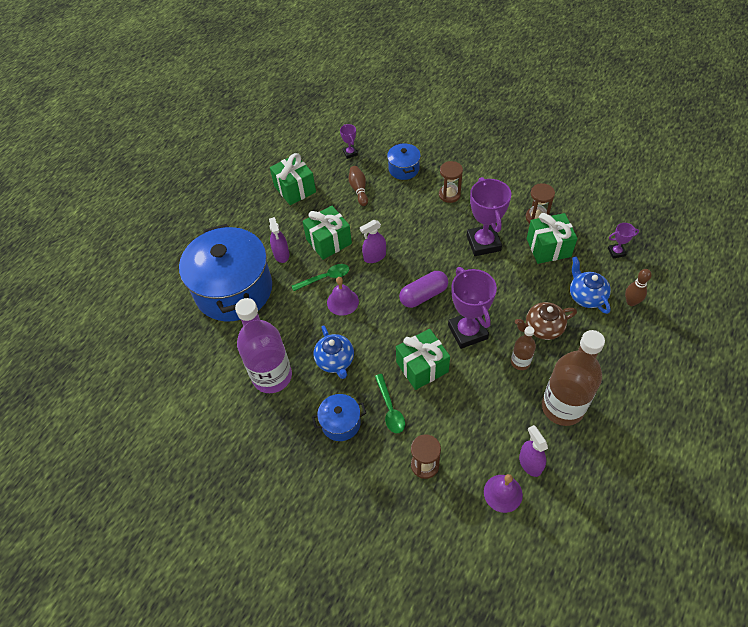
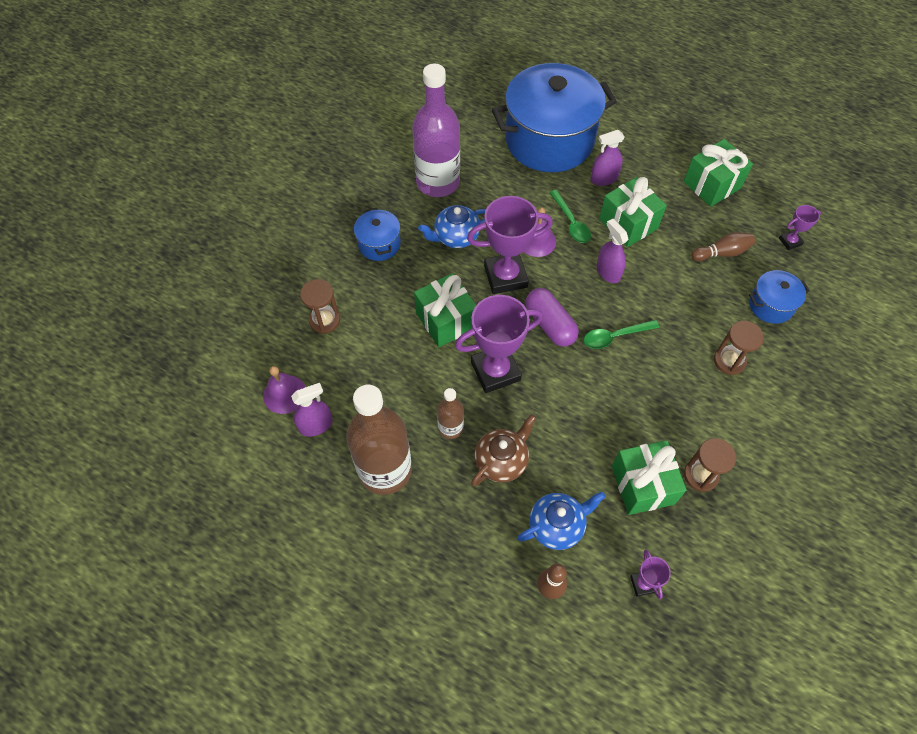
camera: 85 degrees right, 5 degrees up
green spoon [375,374,405,433] -> green spoon moved to [584,320,659,349]
purple trophy [466,177,511,256] -> purple trophy moved to [467,196,553,294]
brown teapot [515,302,577,340] -> brown teapot turned 60 degrees clockwise [471,414,536,486]

